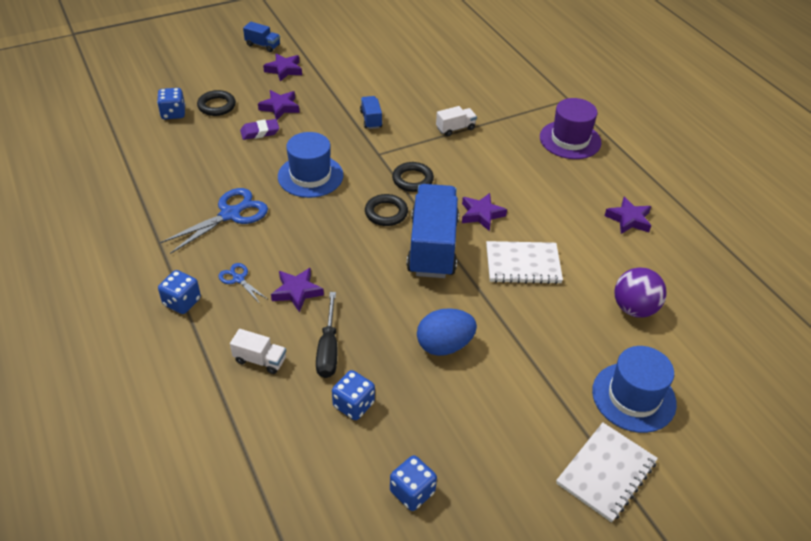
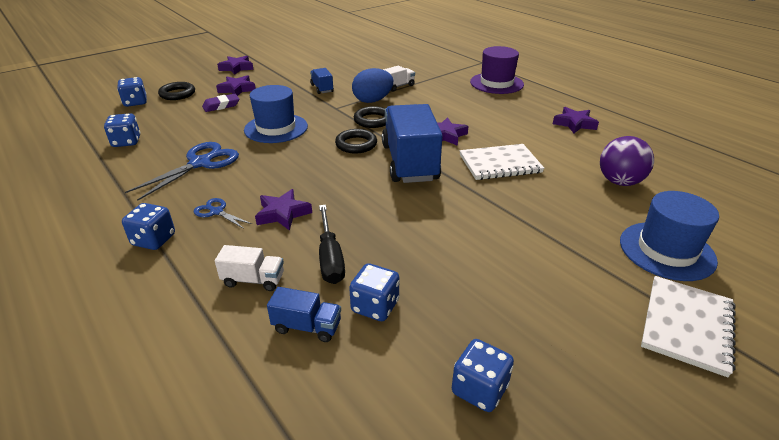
camera: 10 degrees left, 10 degrees down
blue truck [243,22,280,52] -> blue truck moved to [267,287,341,342]
blue egg [417,308,477,356] -> blue egg moved to [352,68,393,103]
none -> blue dice [104,113,140,147]

